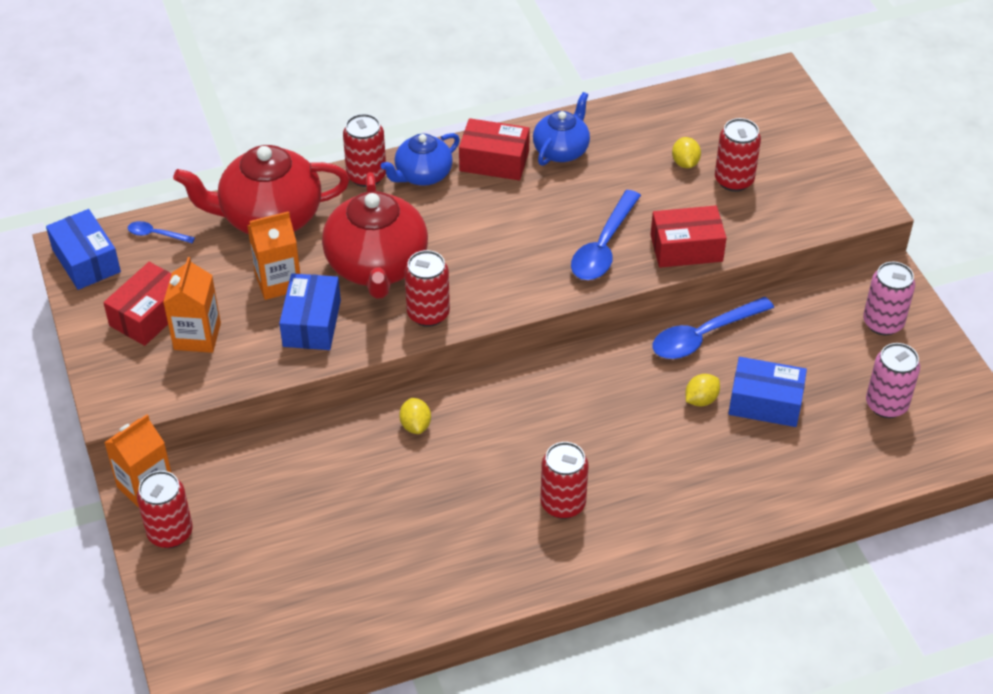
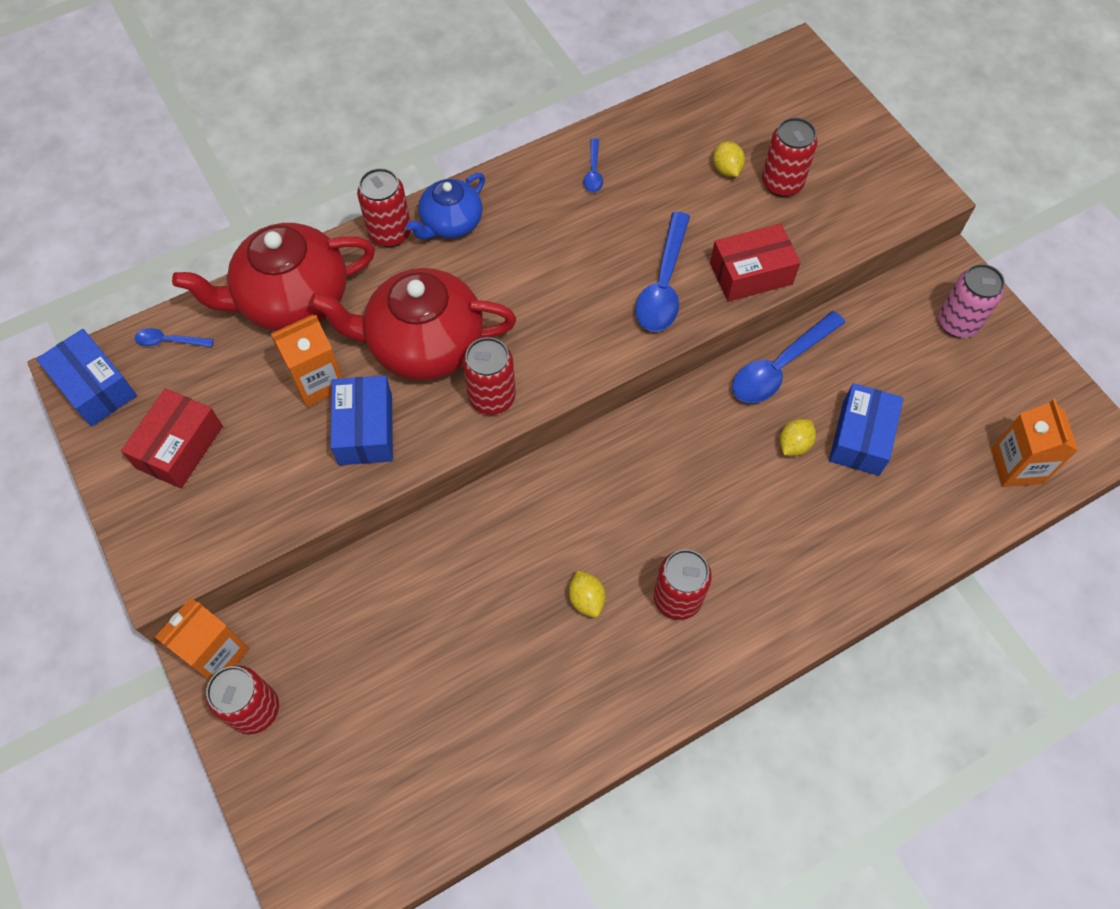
camera: 10 degrees left, 15 degrees up
orange carton [163,257,221,353] -> orange carton moved to [991,399,1078,487]
red teapot [322,172,428,299] -> red teapot turned 105 degrees clockwise [309,268,516,381]
yellow lemon [399,398,431,434] -> yellow lemon moved to [569,570,606,618]
red box [459,118,530,180] -> none
blue teapot [533,92,590,166] -> blue spoon [583,138,603,192]
blue box [728,357,807,427] -> blue box turned 75 degrees counterclockwise [829,383,904,476]
pink can [866,343,920,418] -> none

